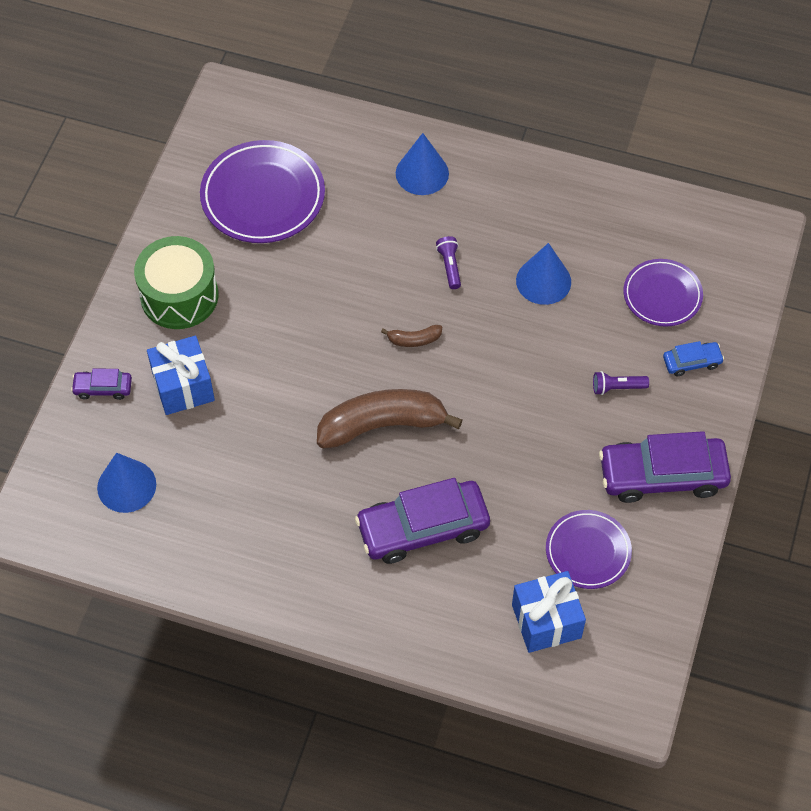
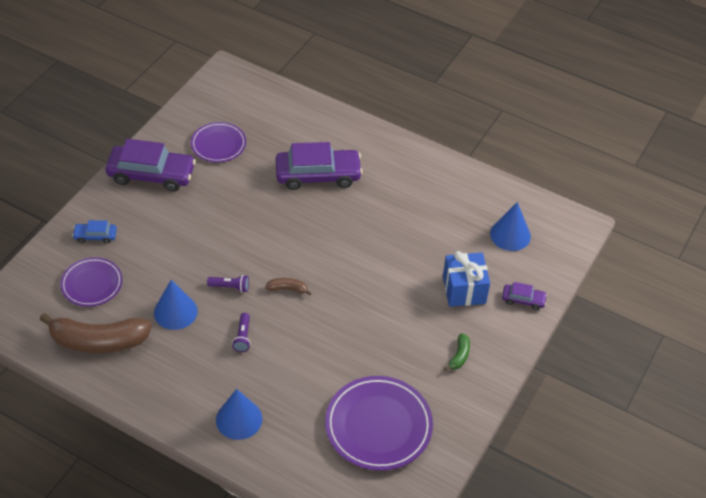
camera: 170 degrees left, 10 degrees down
green drum [134,236,218,329] -> green banana [444,333,470,371]
brown banana [317,389,463,449] -> brown banana moved to [39,313,152,353]
blue gift [512,571,586,653] -> none
purple flashlight [593,371,649,395] -> purple flashlight moved to [207,275,249,292]

